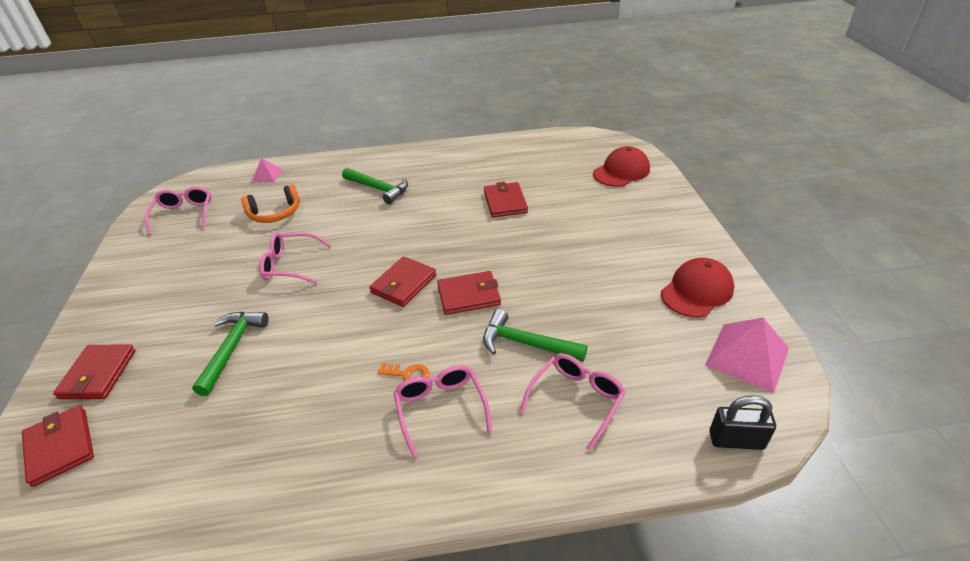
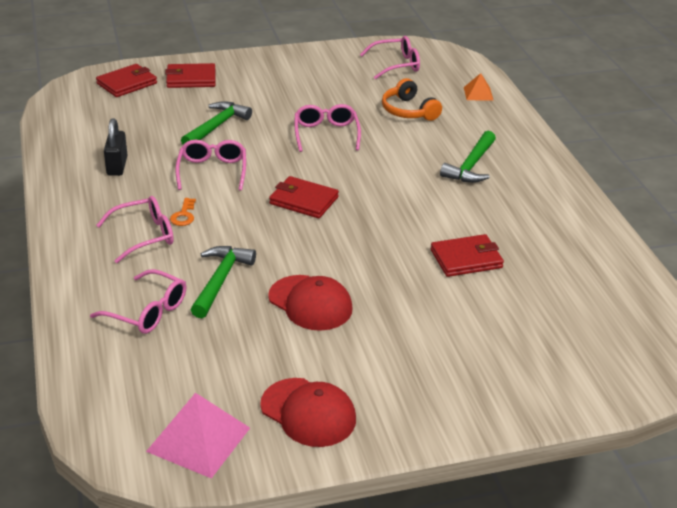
camera: 80 degrees right, 5 degrees down
green hammer [192,312,269,396] -> green hammer turned 60 degrees counterclockwise [181,101,252,145]
pink pyramid [252,158,283,182] -> orange pyramid [464,73,494,101]
red wallet [437,271,501,315] -> none
red cap [593,146,650,187] -> red cap moved to [268,275,353,331]
black padlock [709,395,776,450] -> black padlock moved to [104,118,127,176]
none -> pink glasses [176,140,246,190]

